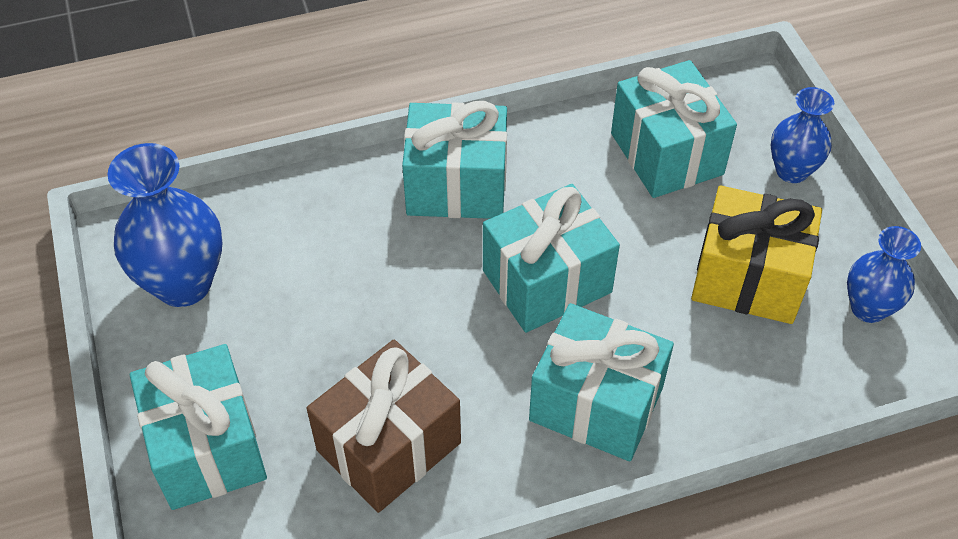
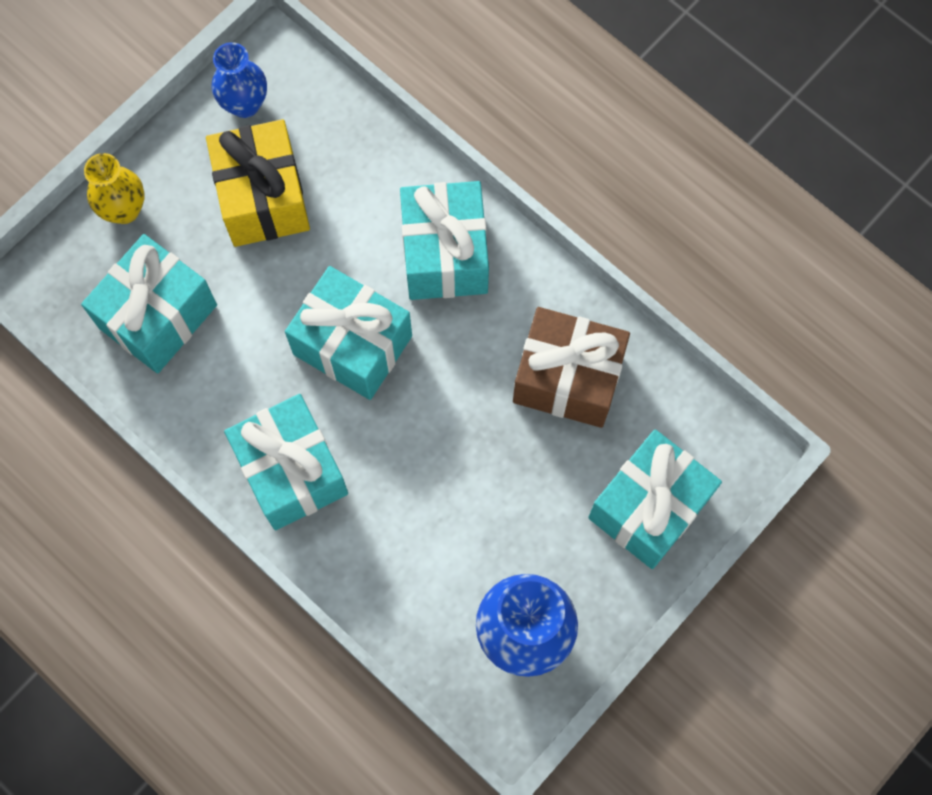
camera: 120 degrees left, 20 degrees up
blue vase [771,87,834,183] -> yellow vase [84,153,145,224]

